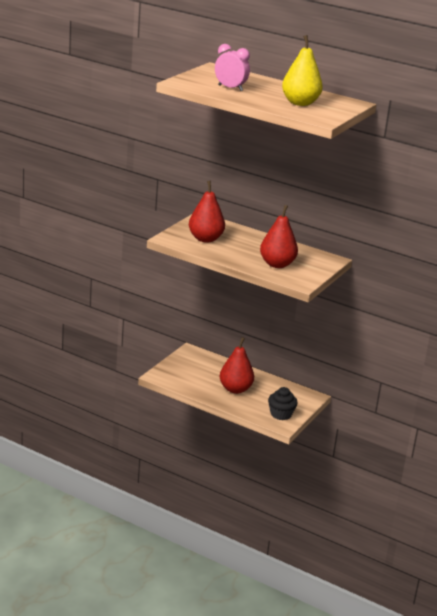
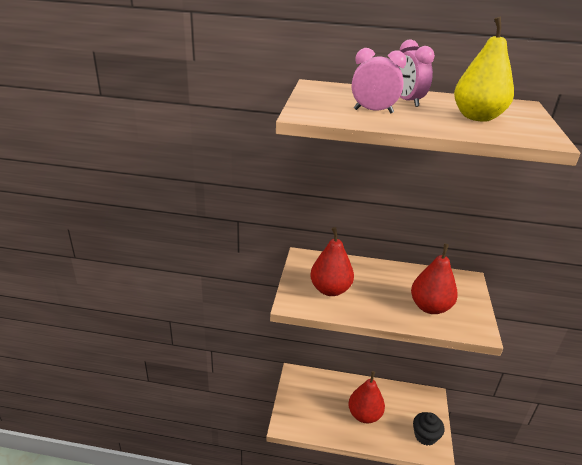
camera: 20 degrees left, 5 degrees up
none -> pink clock [399,39,435,107]

